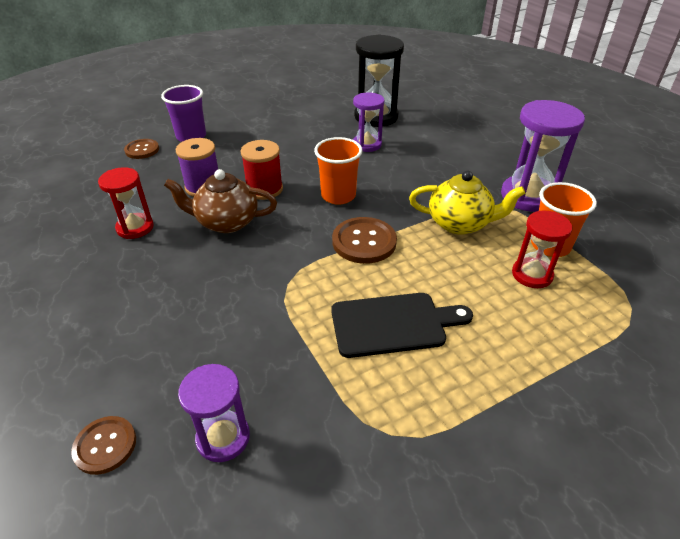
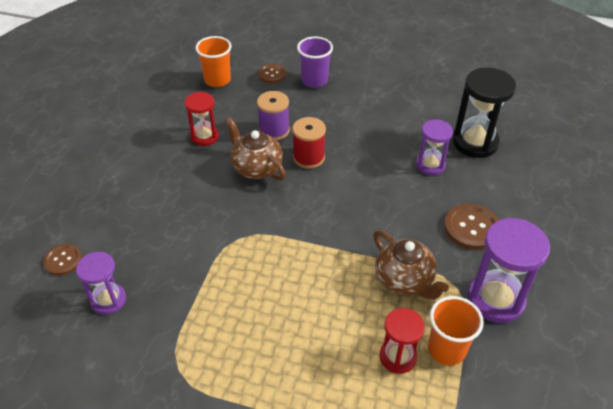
camera: 45 degrees right, 5 degrees up
orange cup [314,137,363,205] -> orange cup moved to [195,36,232,87]
black cutting board [331,293,473,358] -> none
brown button [332,217,397,264] -> brown button moved to [444,204,499,250]
yellow teapot [409,171,525,235] -> brown teapot [373,230,449,300]

